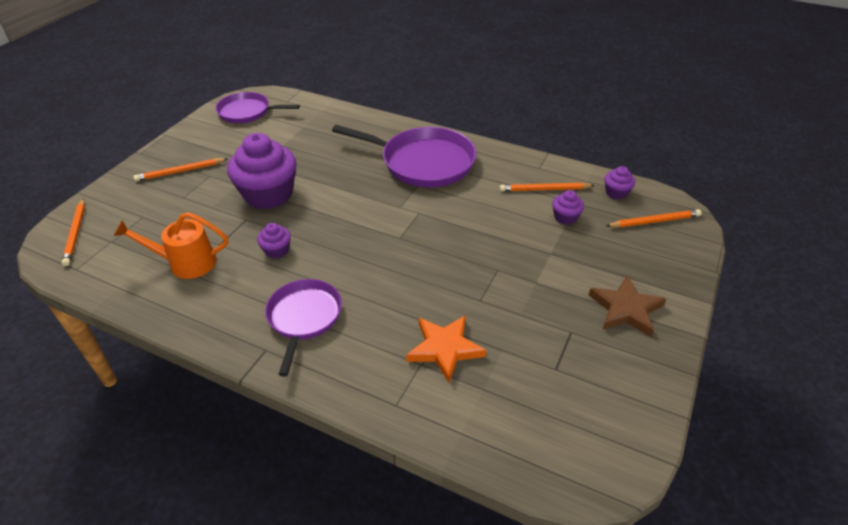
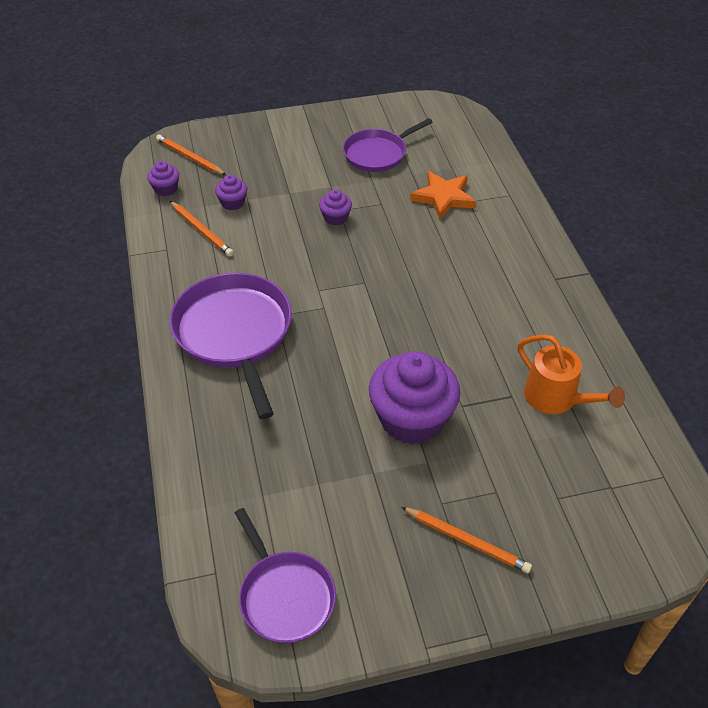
camera: 130 degrees left, 5 degrees up
orange pencil [62,199,85,266] -> none
purple cupcake [257,223,291,259] -> purple cupcake moved to [319,189,352,225]
purple pan [265,279,342,376] -> purple pan moved to [343,118,432,172]
brown star [589,275,666,337] -> none

